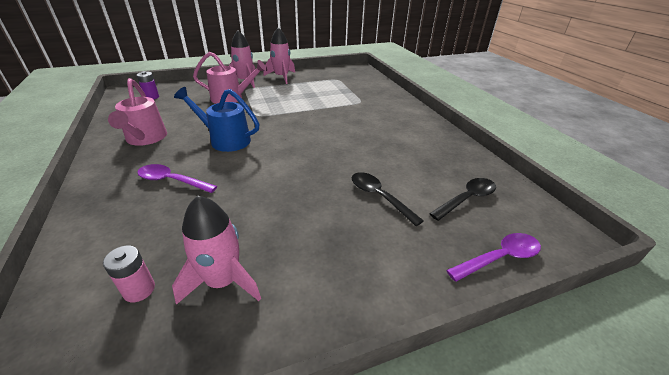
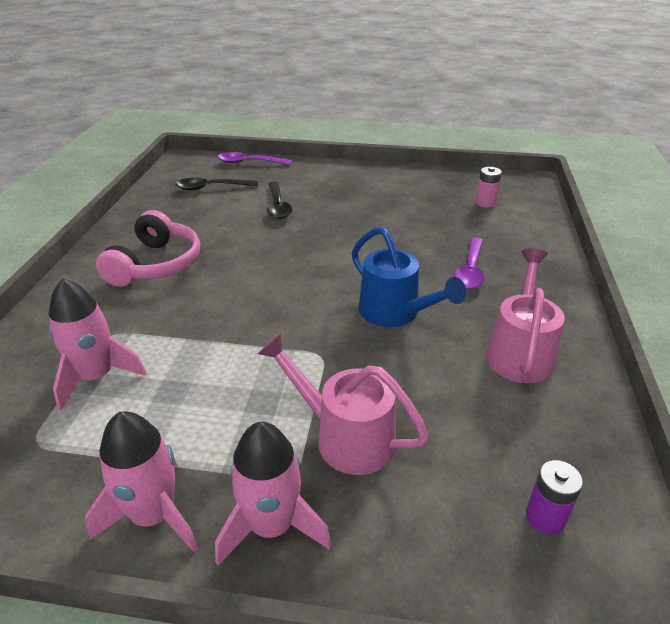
camera: 150 degrees left, 0 degrees up
purple spoon [137,164,217,193] -> purple spoon turned 60 degrees clockwise [453,238,484,289]
pink rocket [172,196,261,305] -> pink rocket moved to [49,278,147,410]
none -> pink headphones [96,210,200,287]

